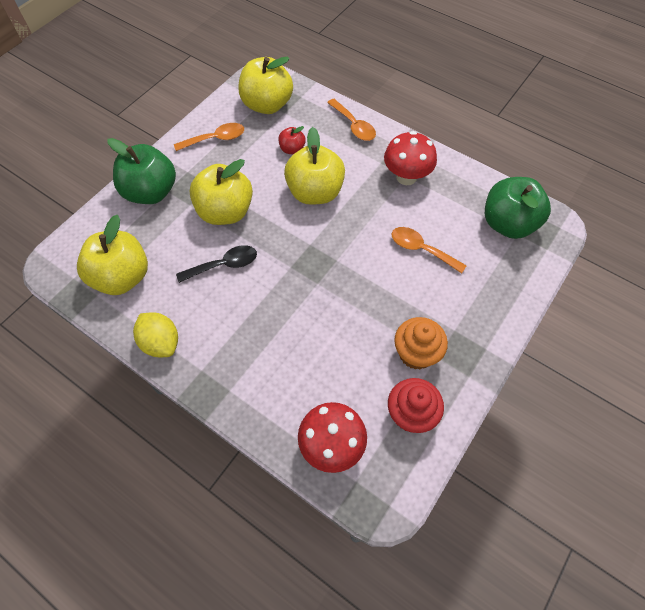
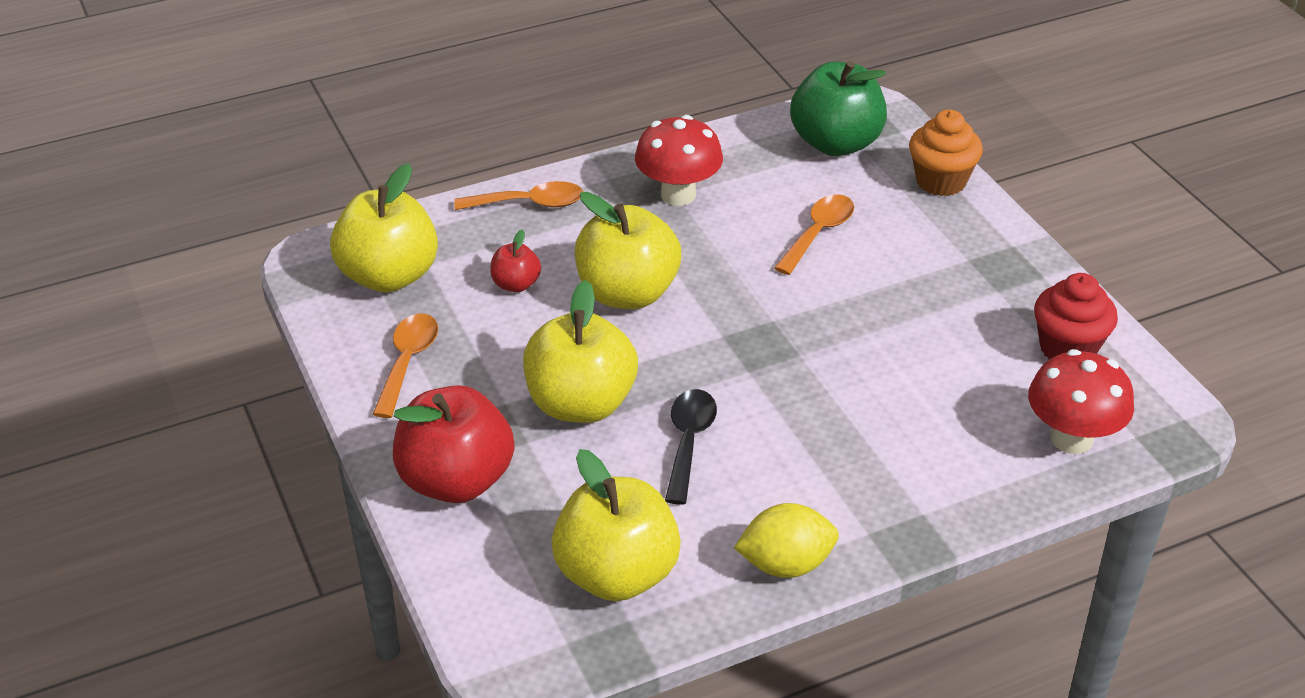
camera: 60 degrees left, 20 degrees down
green apple [107,138,176,204] -> red apple [393,385,514,503]
orange spoon [392,227,467,274] -> orange spoon turned 150 degrees clockwise [774,194,854,275]
orange cupcake [394,317,448,370] -> orange cupcake moved to [909,110,983,196]

